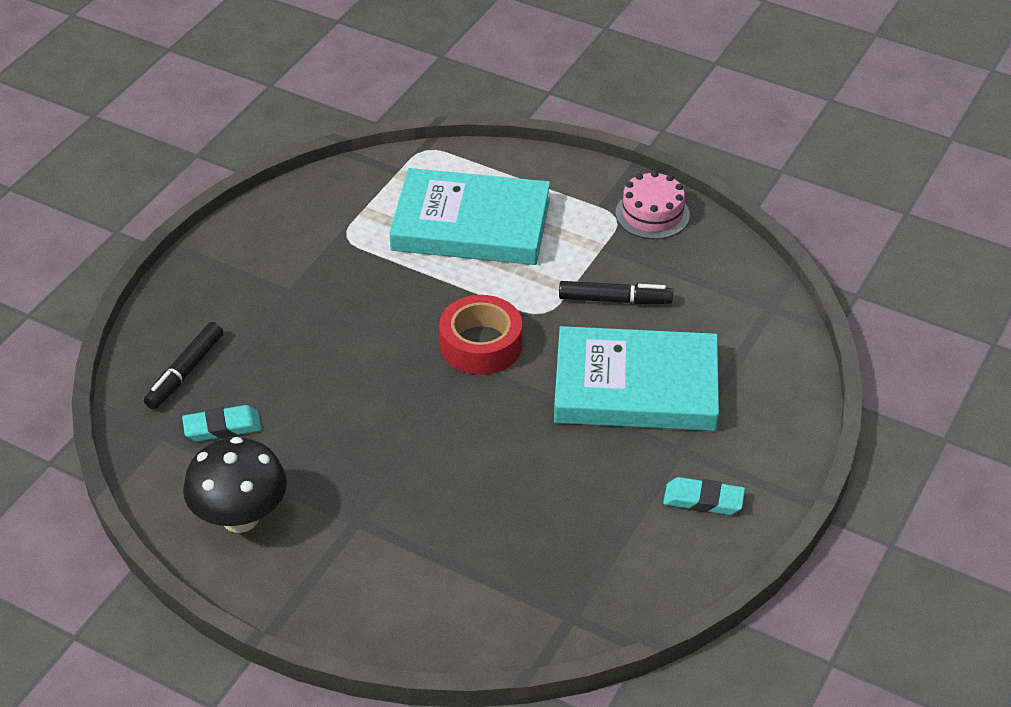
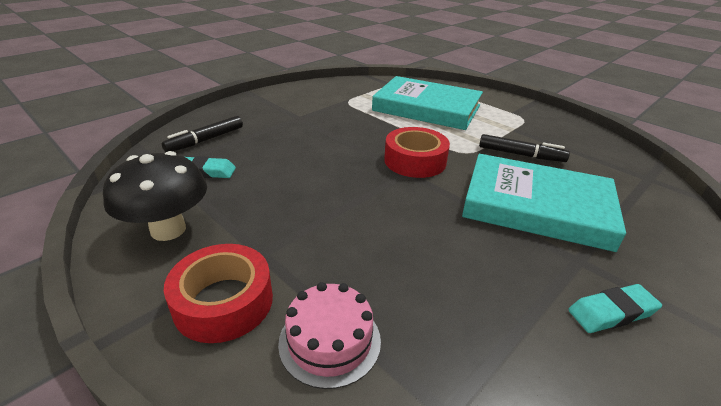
camera: 15 degrees right, 10 degrees down
pink cake [616,171,690,239] -> pink cake moved to [278,282,381,389]
turquoise eraser [663,477,745,515] -> turquoise eraser turned 45 degrees counterclockwise [568,284,662,333]
none -> red tape [164,244,273,343]

